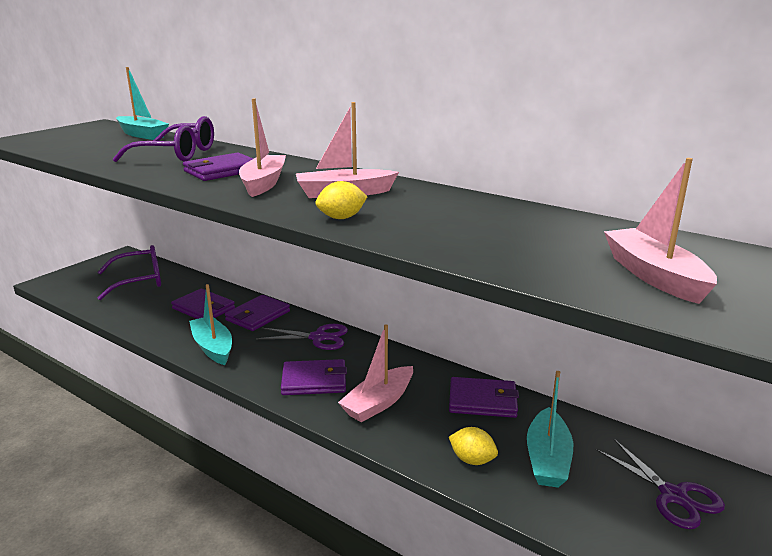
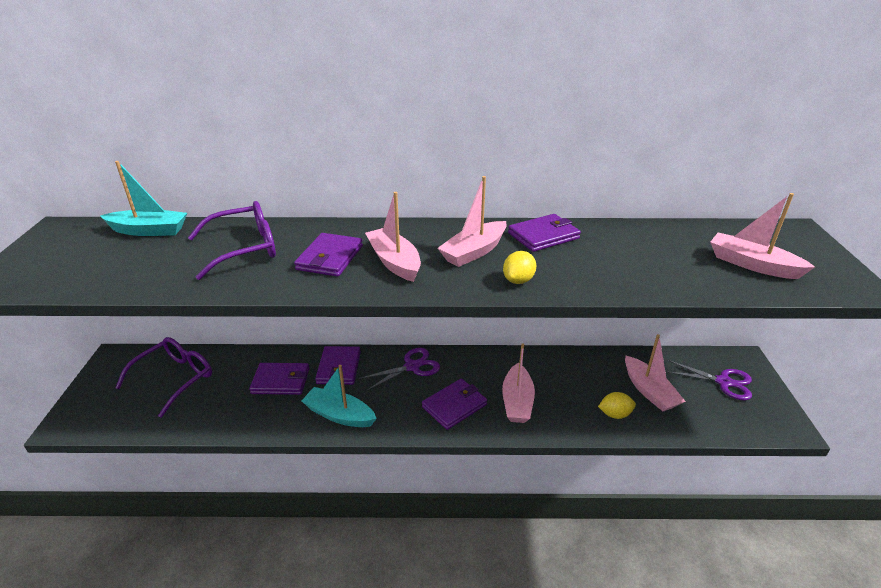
camera: 35 degrees left, 10 degrees up
purple wallet [449,377,519,418] -> purple wallet moved to [508,214,581,252]
turquoise boat [527,371,573,488] -> pink boat [625,334,686,411]

